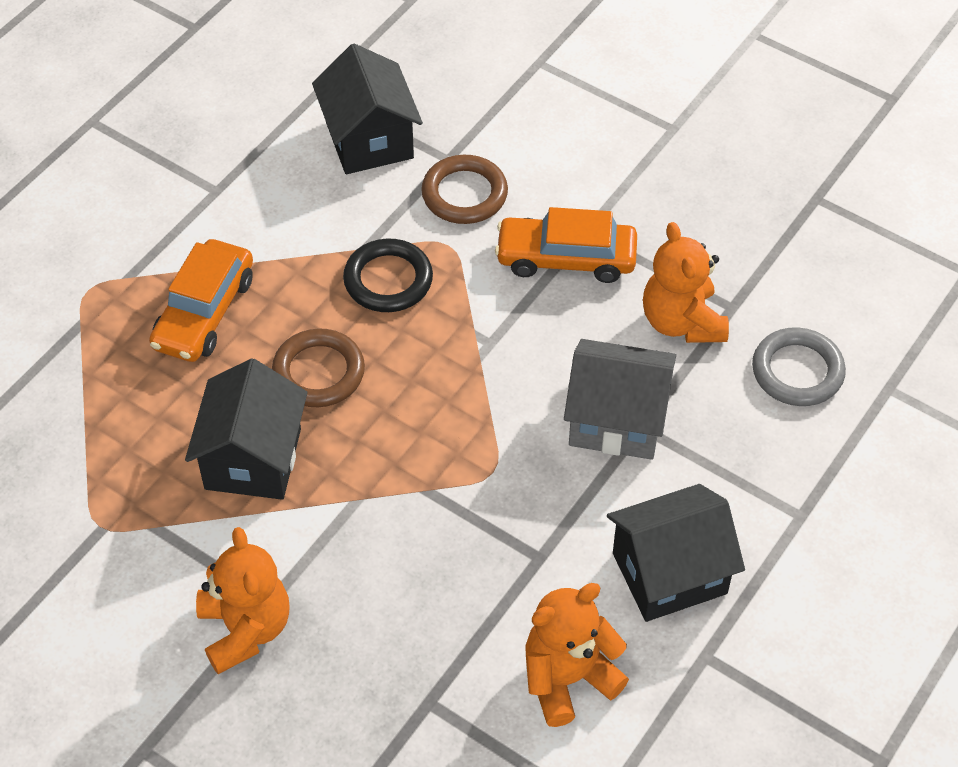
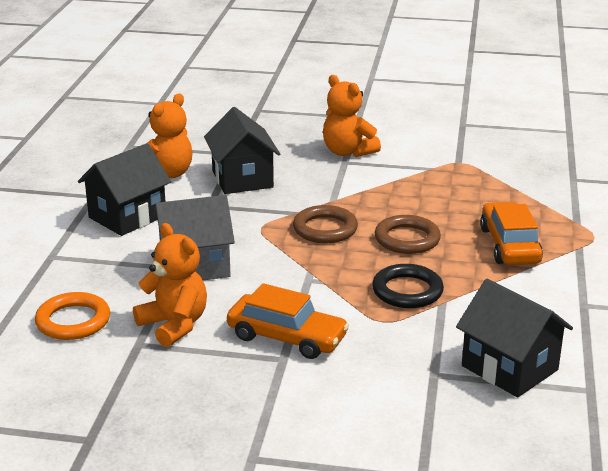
camera: 155 degrees right, 25 degrees down
black house [185,358,307,500] -> black house moved to [204,107,280,194]
brown ring [421,155,508,224] -> brown ring moved to [293,205,358,243]
orange car [495,207,637,283] -> orange car turned 45 degrees clockwise [227,283,349,359]
grey ring [752,327,846,406] -> orange ring [35,292,110,340]

